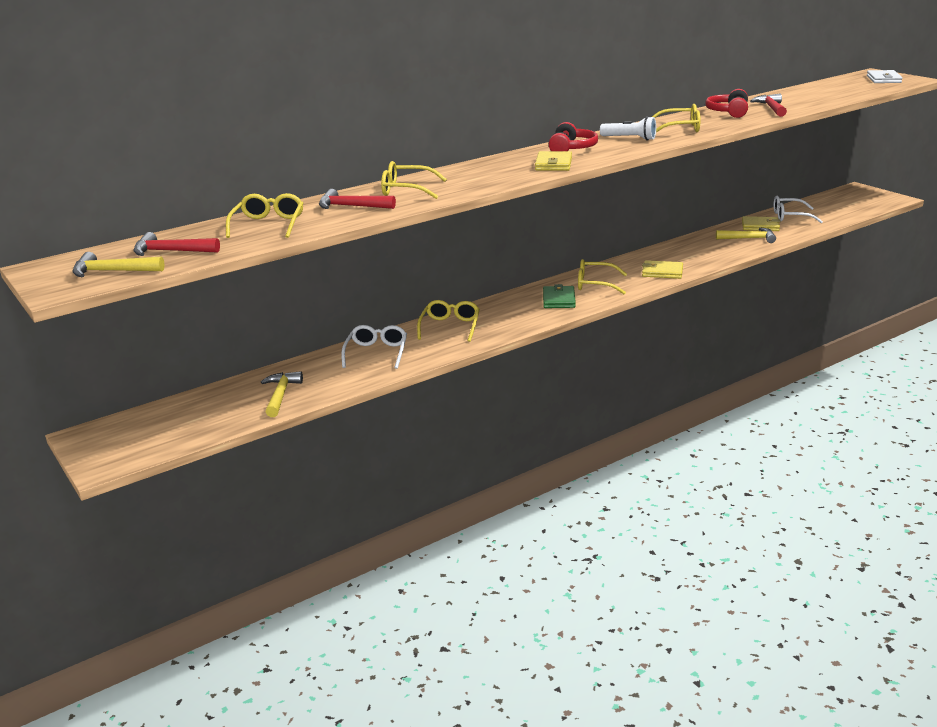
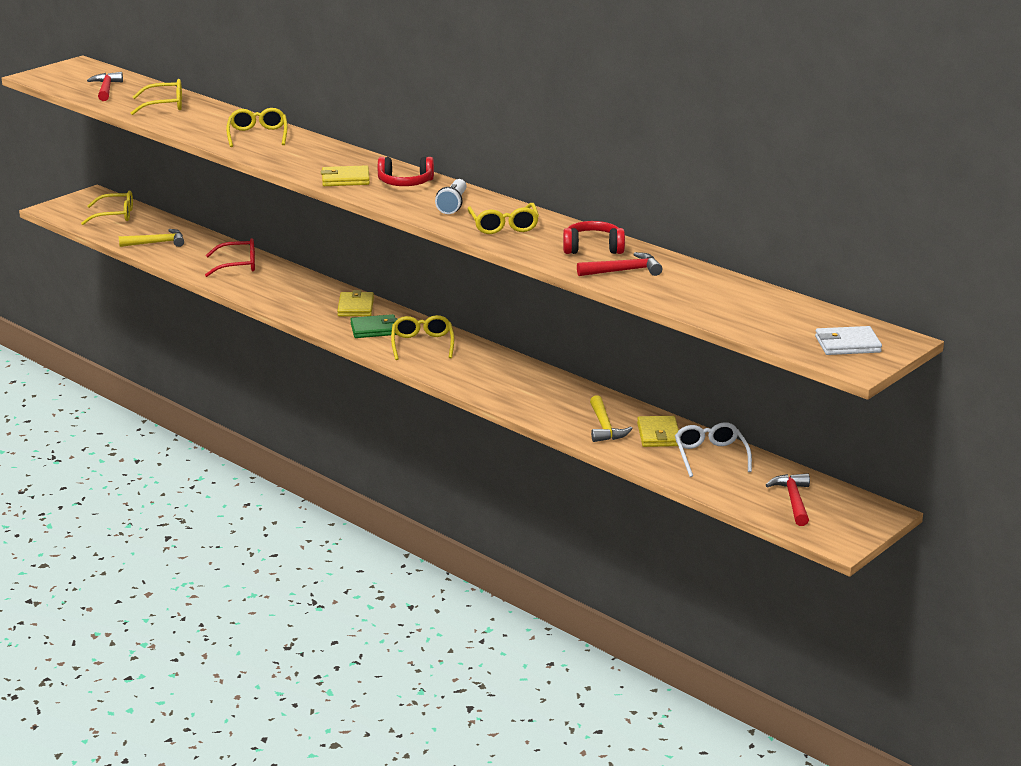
camera: 75 degrees right, 0 degrees up
yellow hammer [72,252,165,277] -> none
red hammer [319,189,396,209] -> red hammer moved to [766,473,810,526]
white glasses [341,325,407,369] -> red glasses [205,238,255,277]
yellow glasses [417,300,480,342] -> yellow glasses moved to [81,191,133,225]
yellow wallet [642,260,683,279] -> yellow wallet moved to [337,290,374,316]

